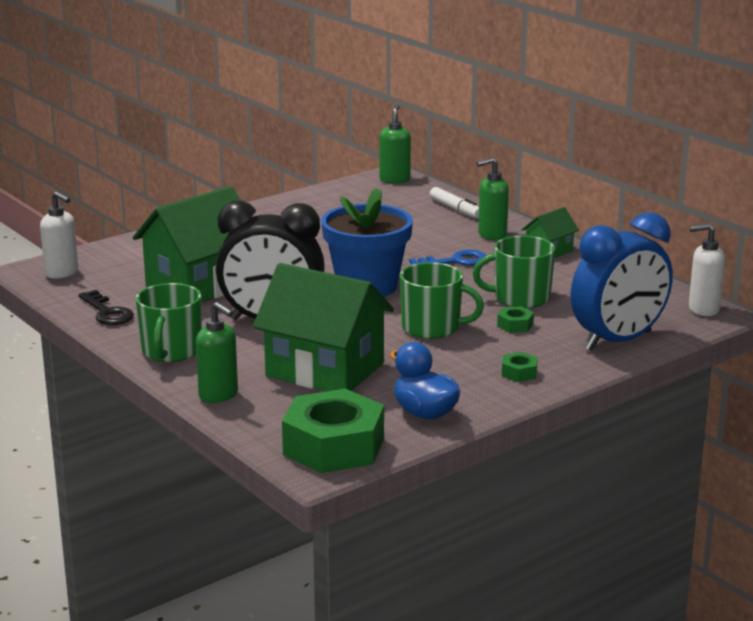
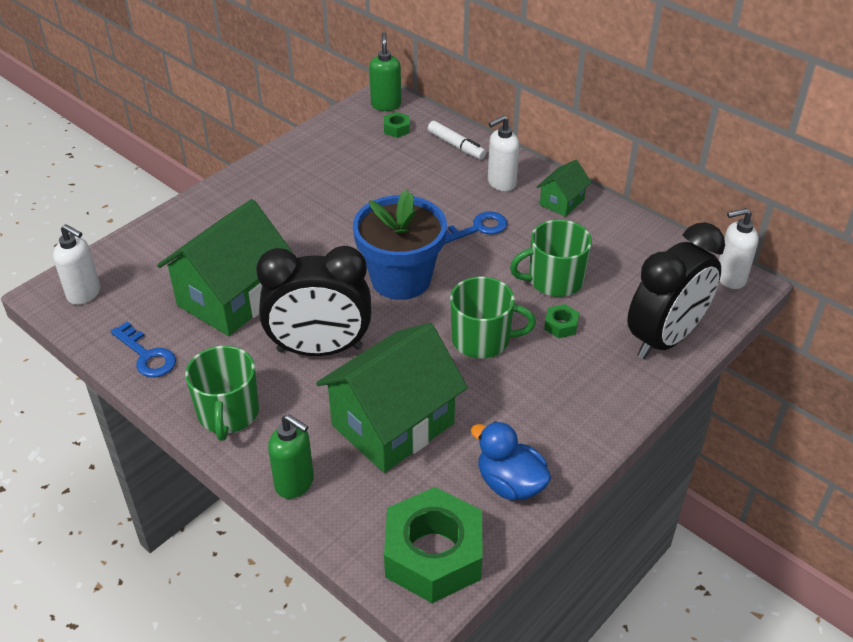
camera: 10 degrees left, 20 degrees up
black key [79,290,134,325] -> blue key [111,321,176,377]
green house [253,263,394,391] -> green house turned 60 degrees counterclockwise [316,323,468,473]
green soap dispenser [476,157,509,240] -> white soap dispenser [488,115,520,191]
green nut [502,352,538,382] -> green nut moved to [384,112,410,138]
blue clock [571,212,673,351] -> black clock [627,222,725,359]

